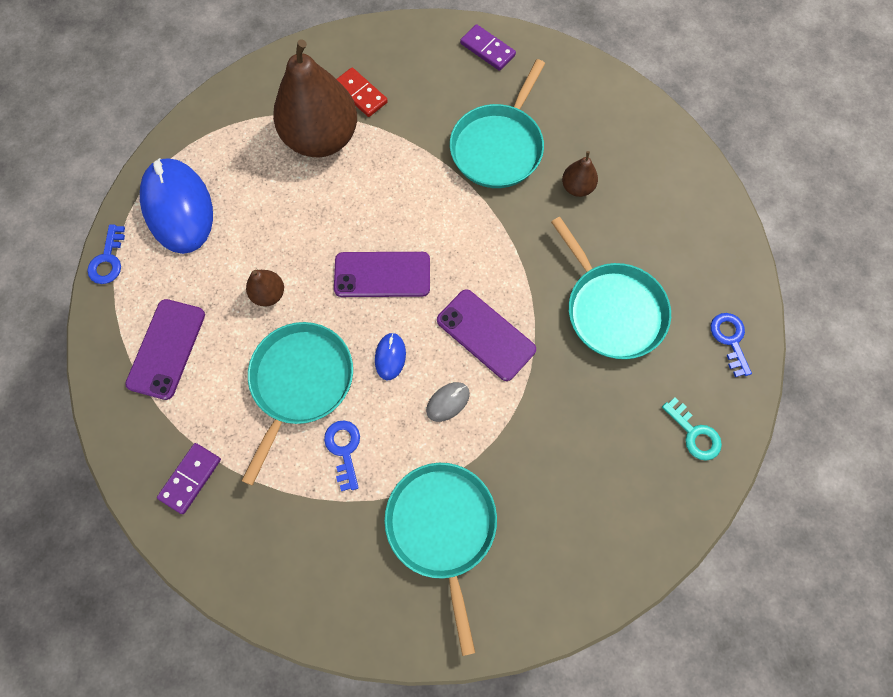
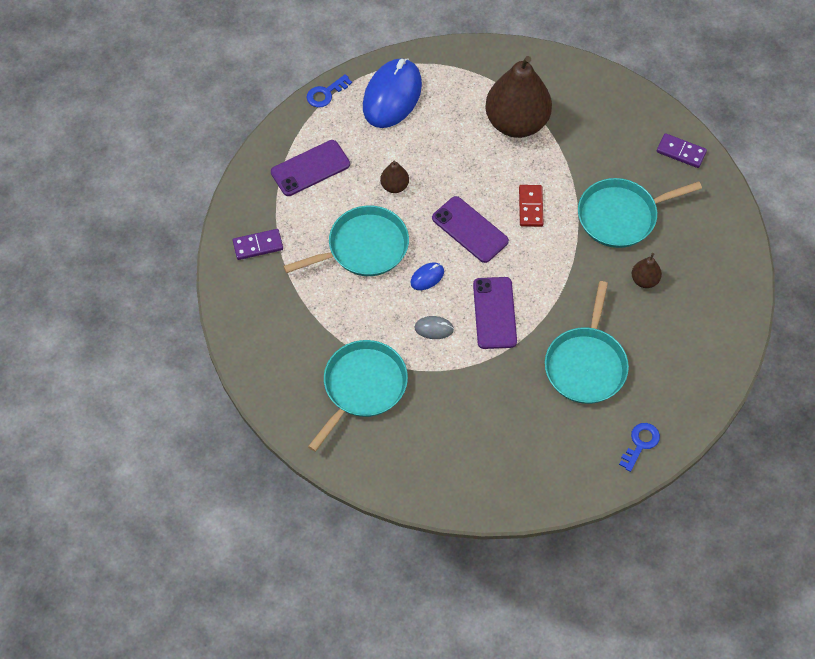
camera: 45 degrees right, 10 degrees down
blue key [324,420,360,491] -> none
red domino [337,68,388,117] -> red domino moved to [519,185,544,227]
purple domino [460,24,516,71] -> purple domino turned 60 degrees counterclockwise [657,133,707,168]
turquoise key [662,397,722,461] -> none

